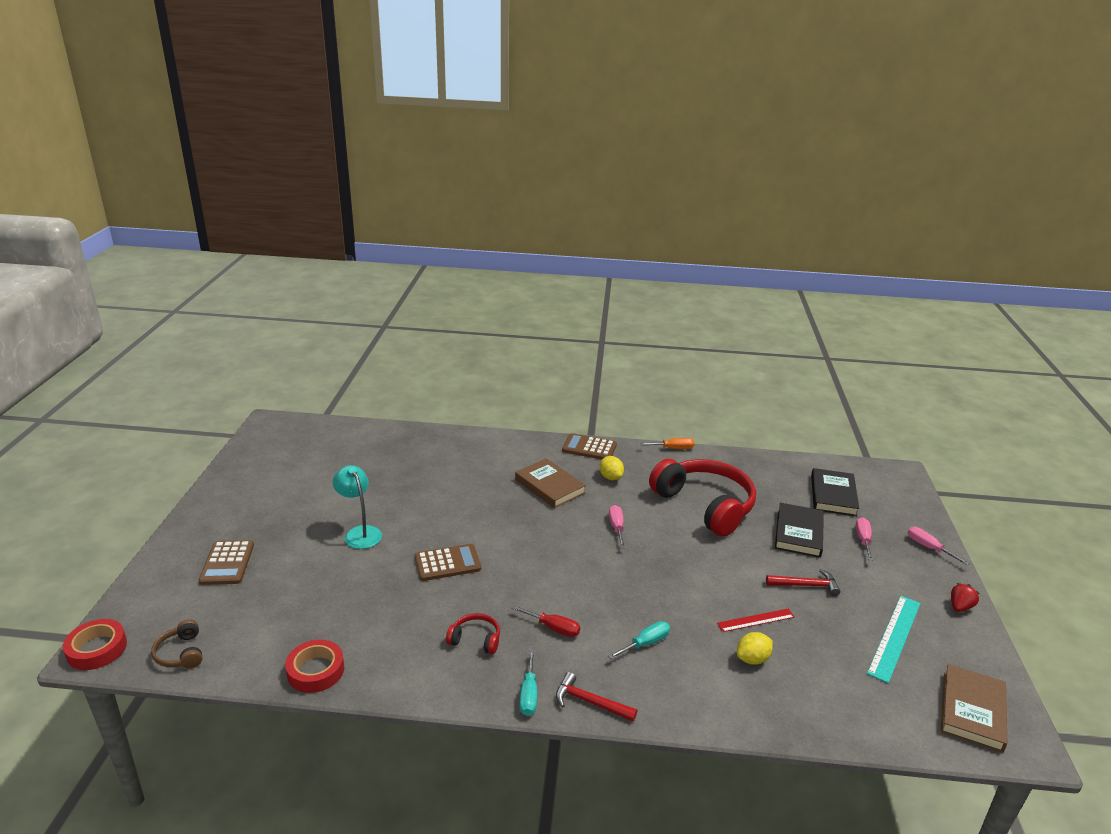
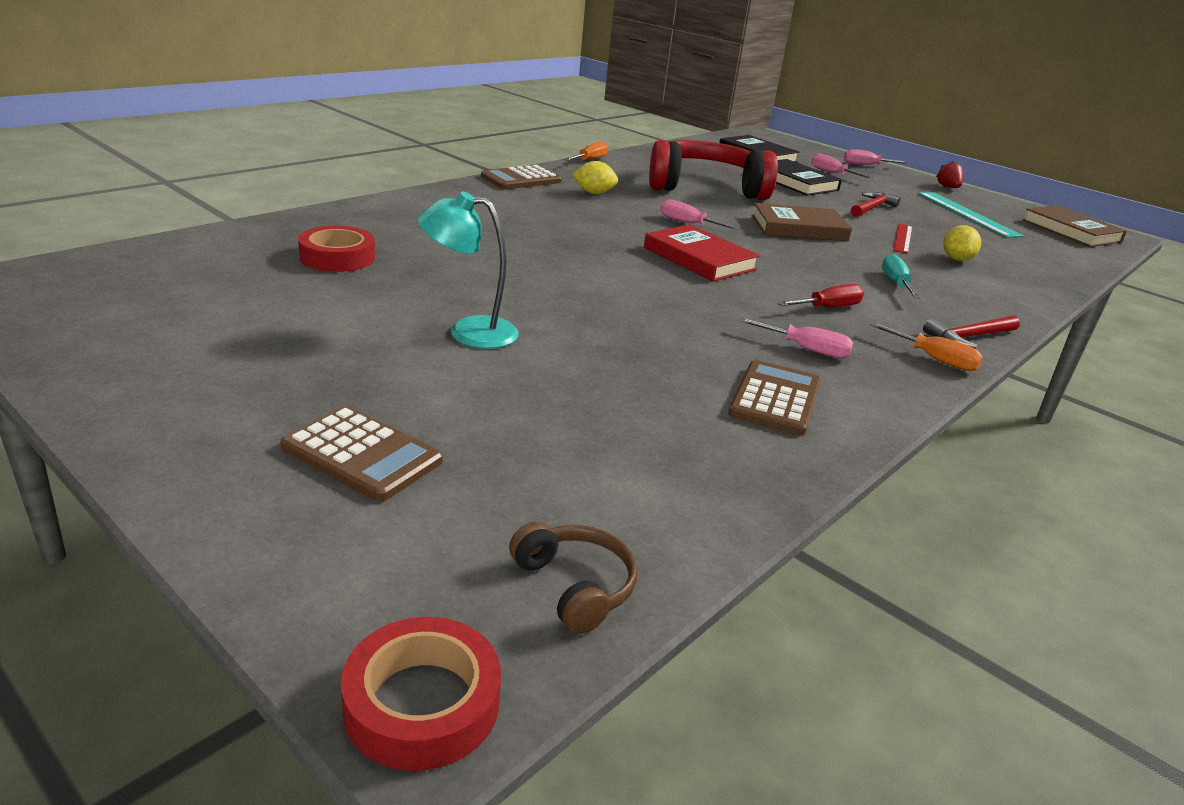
camera: 55 degrees left, 0 degrees up
brown headphones [151,619,203,668] -> brown headphones turned 135 degrees counterclockwise [509,522,638,634]
red tape [285,640,344,693] -> red tape moved to [298,226,375,272]
brown calculator [415,544,481,581] -> brown calculator moved to [728,360,821,436]
red headphones [446,613,500,654] -> pink screwdriver [738,317,853,358]
brown book [515,458,586,508] -> brown book moved to [752,203,852,241]
turquoise screwdriver [520,650,537,716] -> orange screwdriver [869,322,983,371]
none -> red book [644,224,760,281]

